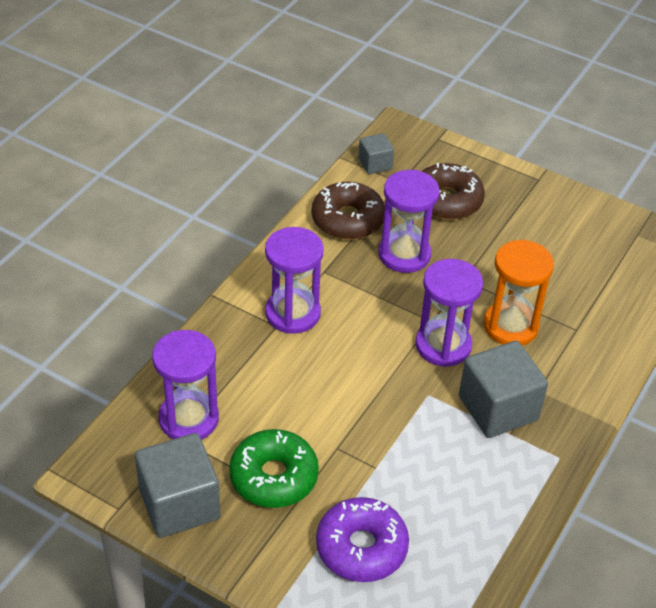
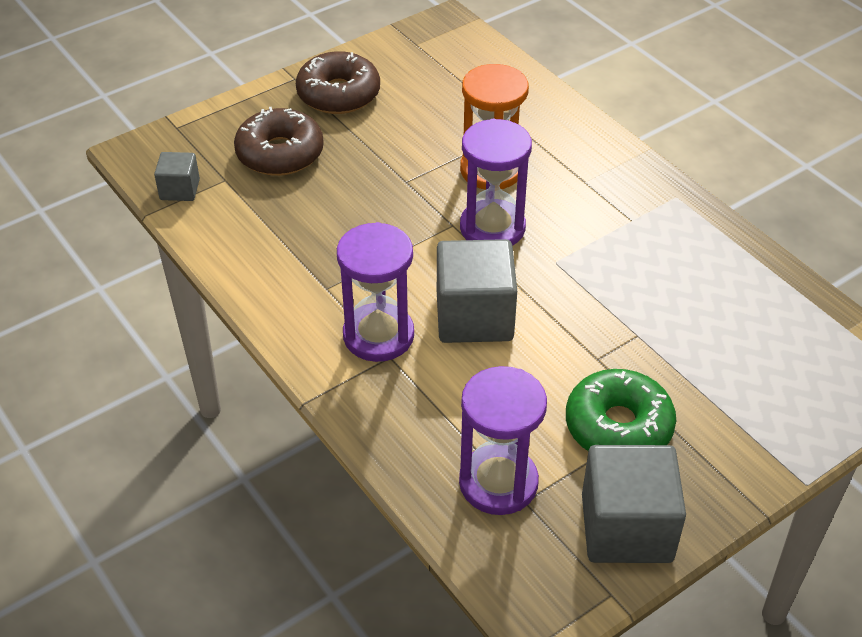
camera: 65 degrees left, 0 degrees up
brown donut [312,182,385,240] -> brown donut moved to [296,51,380,114]
purple donut [316,497,409,582] -> none
purple hourglass [378,170,440,273] -> none
grey cube [459,341,548,438] -> grey cube moved to [437,239,517,343]

